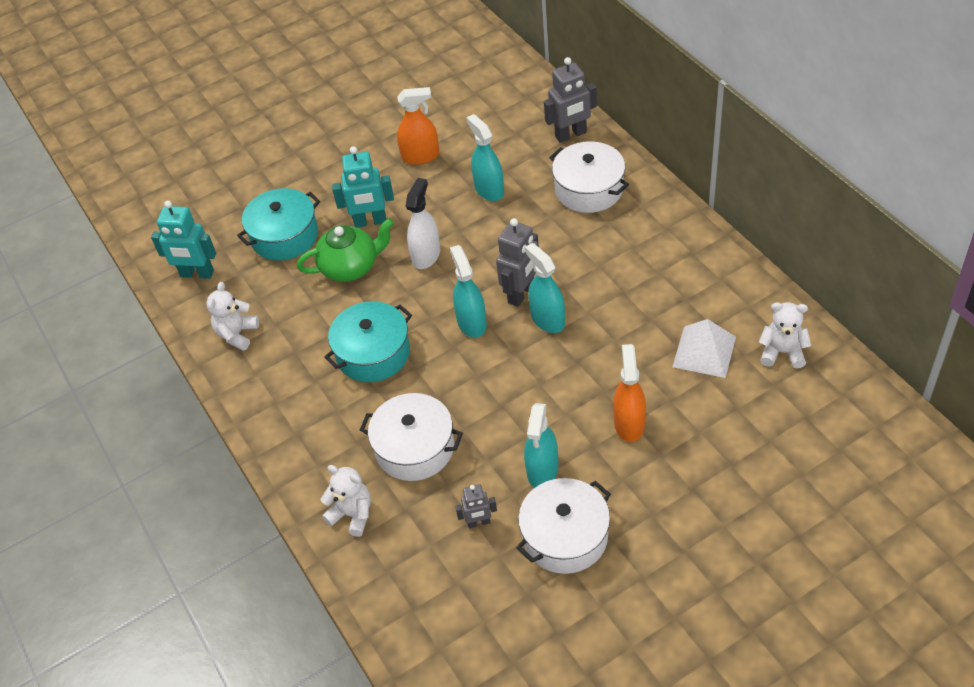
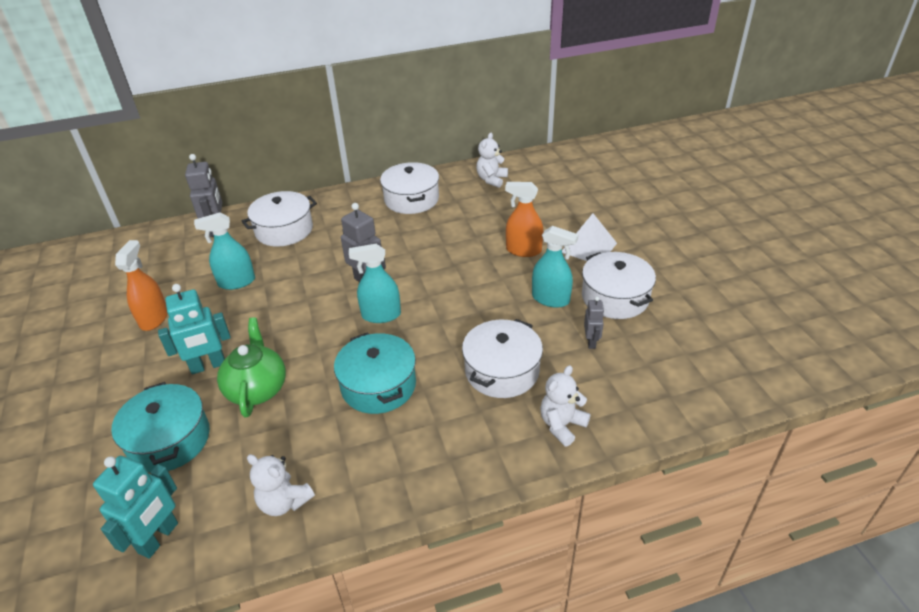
camera: 80 degrees left, 10 degrees down
turquoise robot [332,146,394,228] -> turquoise robot turned 60 degrees clockwise [158,284,231,374]
white spray bottle [406,178,440,269] -> none
turquoise spray bottle [525,243,565,333] -> none
white pyramid [672,319,736,378] -> white pyramid moved to [562,213,617,261]
none -> white pot [380,162,439,214]

